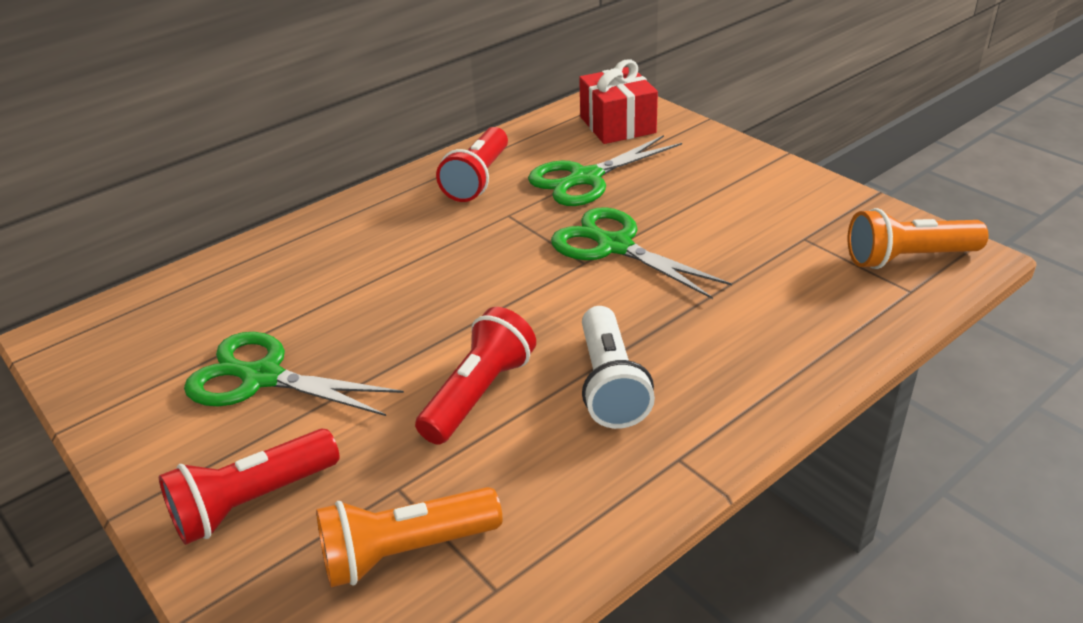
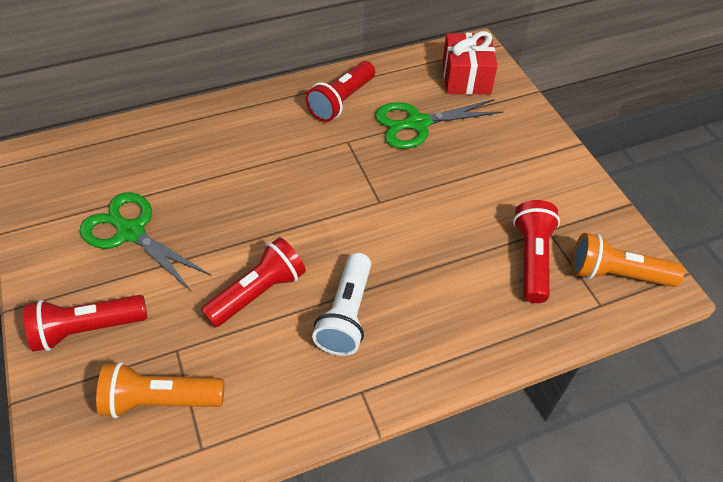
camera: 15 degrees right, 15 degrees up
green scissors [551,207,732,299] -> none
none -> red flashlight [513,200,560,303]

